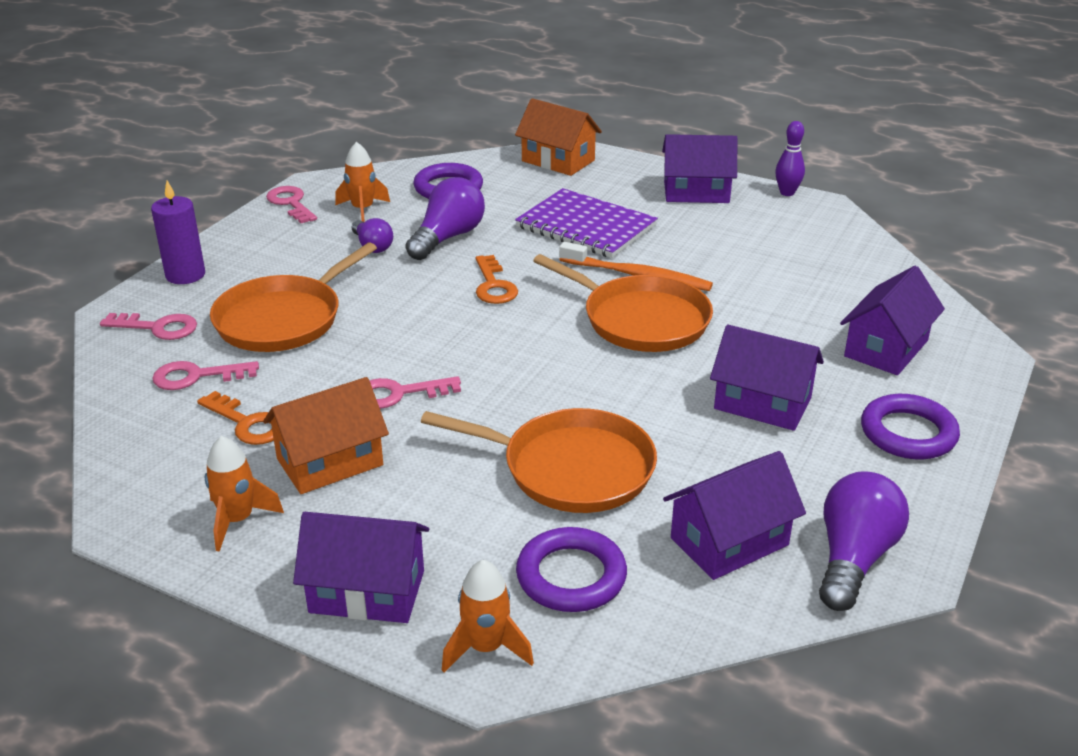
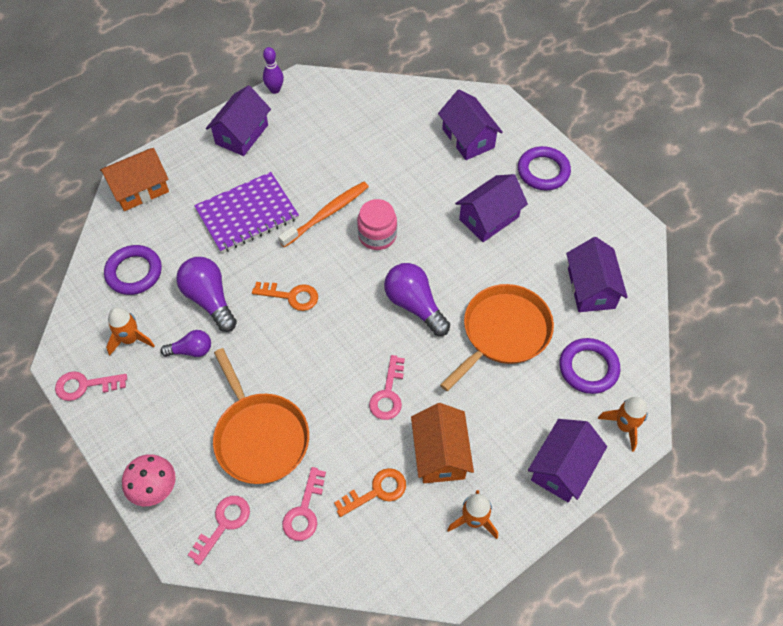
camera: 65 degrees left, 25 degrees up
purple candle [151,181,205,284] -> pink mushroom [122,454,176,506]
orange pan [533,254,713,352] -> pink jar [357,199,397,250]
purple light bulb [819,471,909,611] -> purple light bulb moved to [384,263,450,336]

